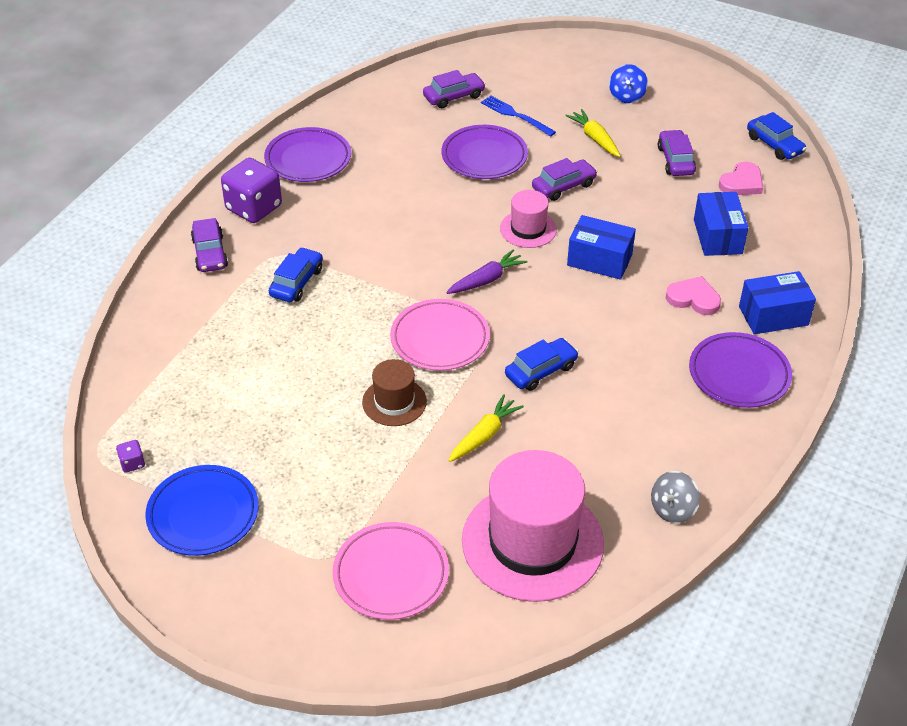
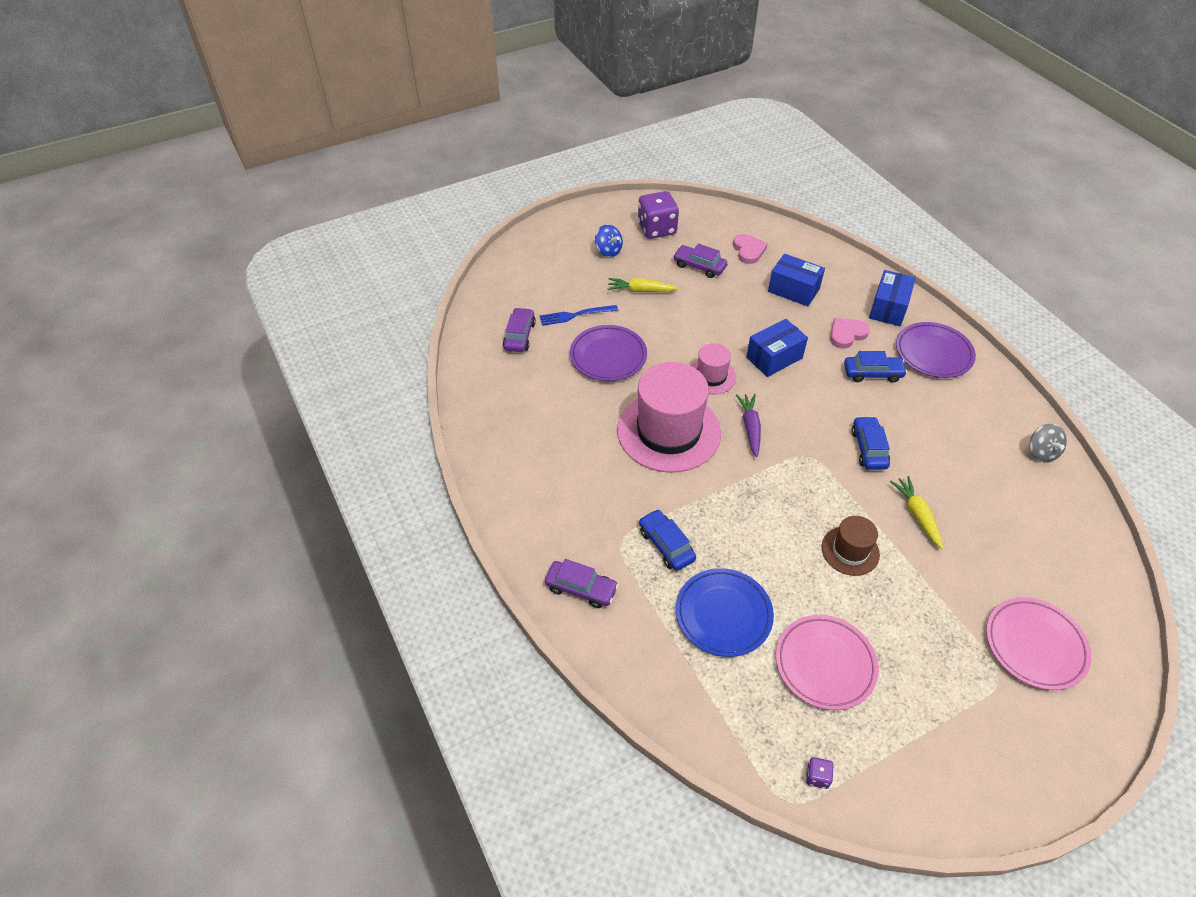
camera: 55 degrees left, 5 degrees up
blue plate [145,465,259,556] -> blue plate moved to [676,568,774,657]
purple dice [221,158,282,223] -> purple dice moved to [638,191,679,239]
purple plate [264,127,351,182] -> none
pink plate [390,299,490,371] -> pink plate moved to [776,615,879,710]
pink hat [462,450,604,602] -> pink hat moved to [617,362,721,473]
purple car [532,158,597,201] -> none
blue car [747,112,807,160] -> blue car moved to [844,351,907,383]

